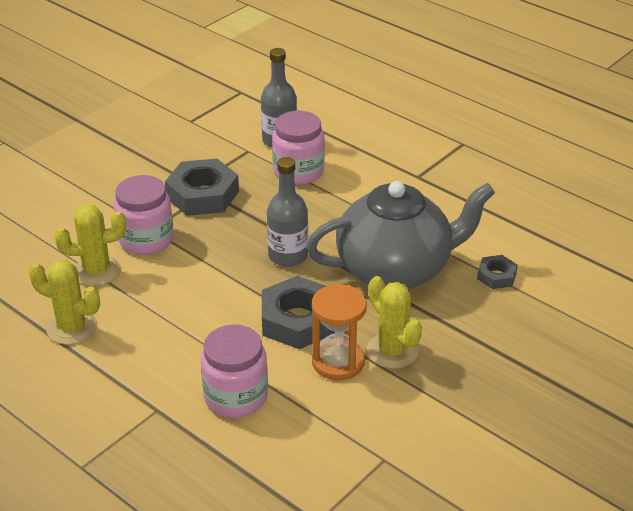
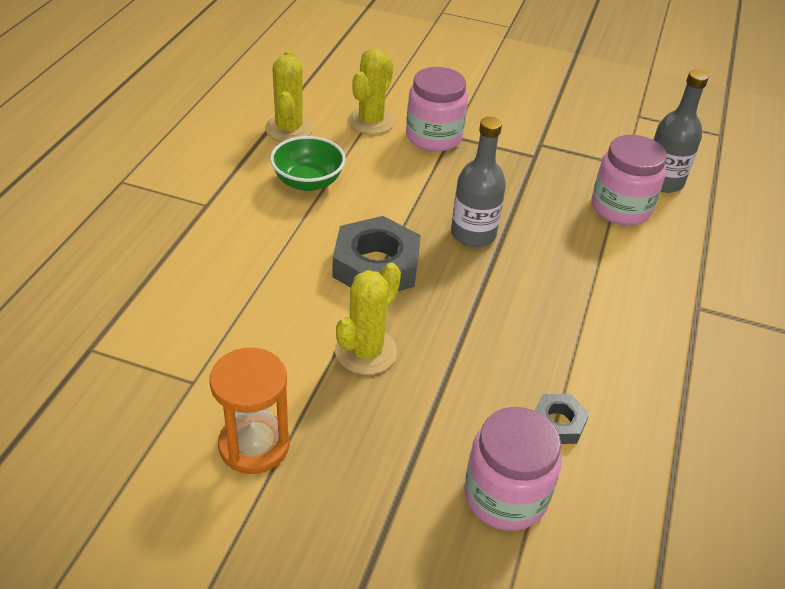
camera: 65 degrees right, 5 degrees up
yellow cactus [55,205,126,286] -> yellow cactus turned 60 degrees clockwise [348,48,395,135]
grey nut [165,159,239,216] -> none
pink jar [201,324,268,418] -> pink jar moved to [464,407,562,531]
grey teapot [306,181,495,289] -> none
orange hourglass [312,284,367,380] -> orange hourglass moved to [210,348,290,474]
none -> green bowl [270,136,346,191]

